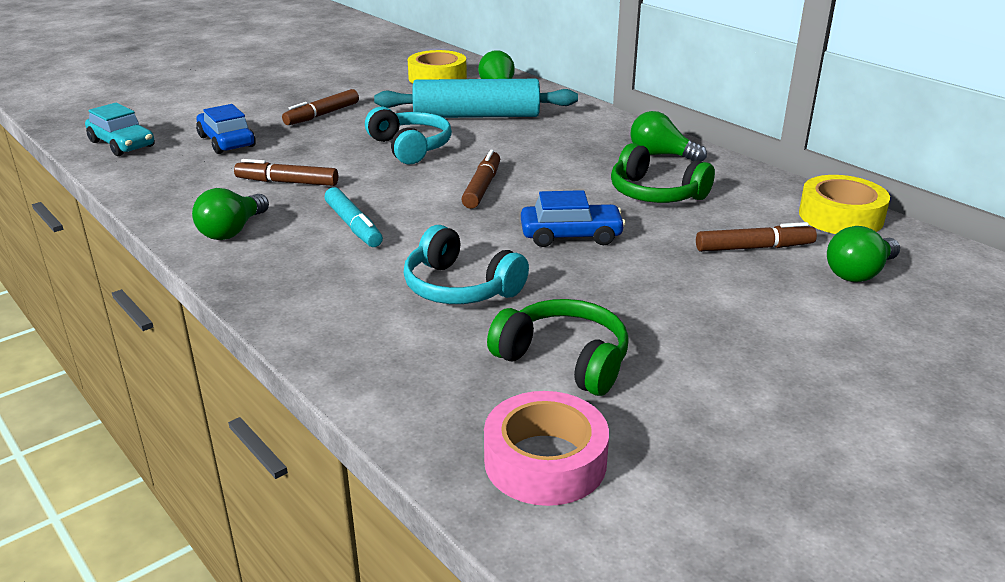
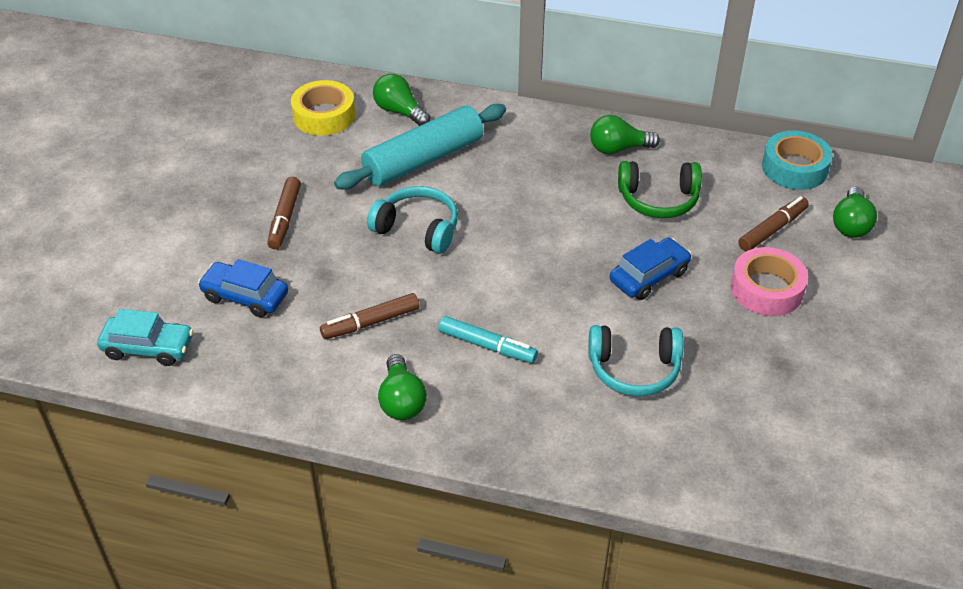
camera: 35 degrees left, 15 degrees up
brown marker [461,150,500,209] -> none
pink tape [484,391,609,506] -> pink tape moved to [731,247,808,316]
green headphones [487,299,629,396] -> none
yellow tape [799,175,890,234] -> turquoise tape [762,130,833,190]

